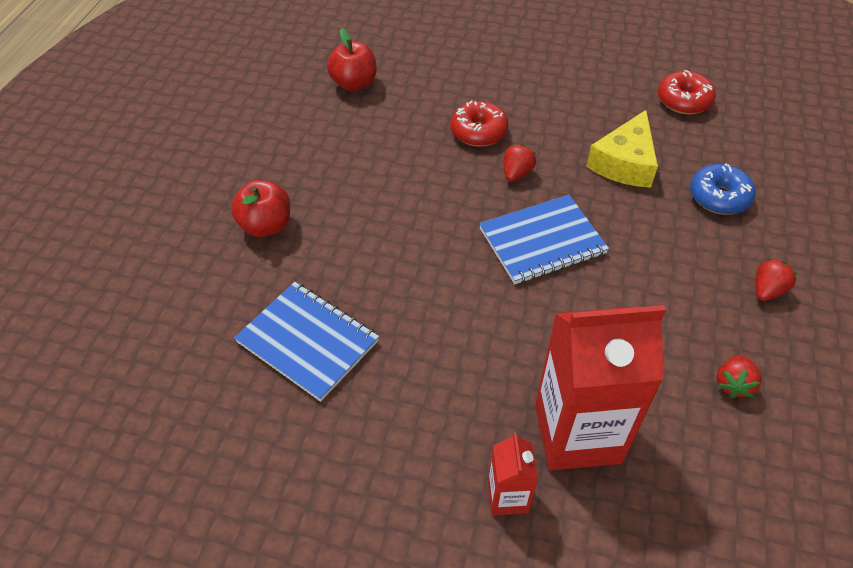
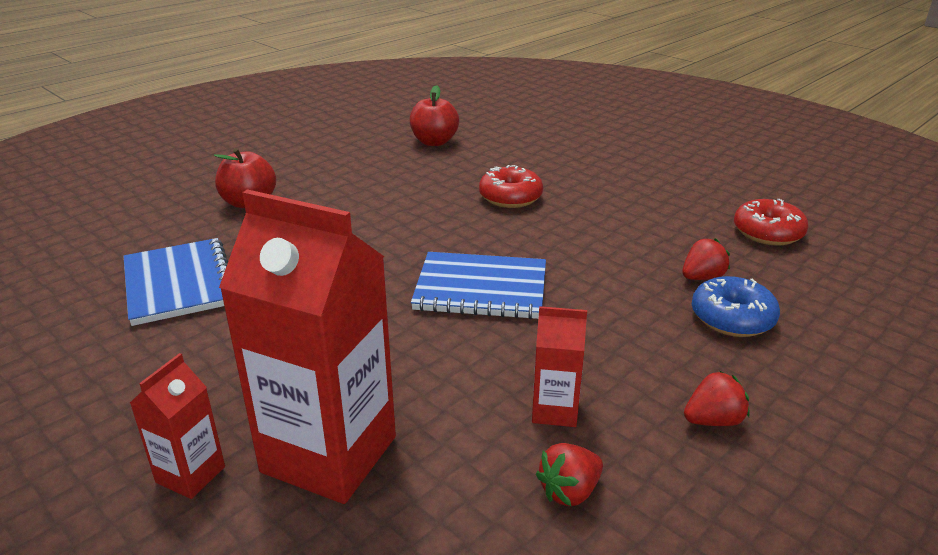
camera: 30 degrees right, 20 degrees down
red strawberry [504,144,536,182] -> red strawberry moved to [682,238,730,280]
yellow cheese [586,110,658,188] -> none
none -> red carton [532,306,587,427]

